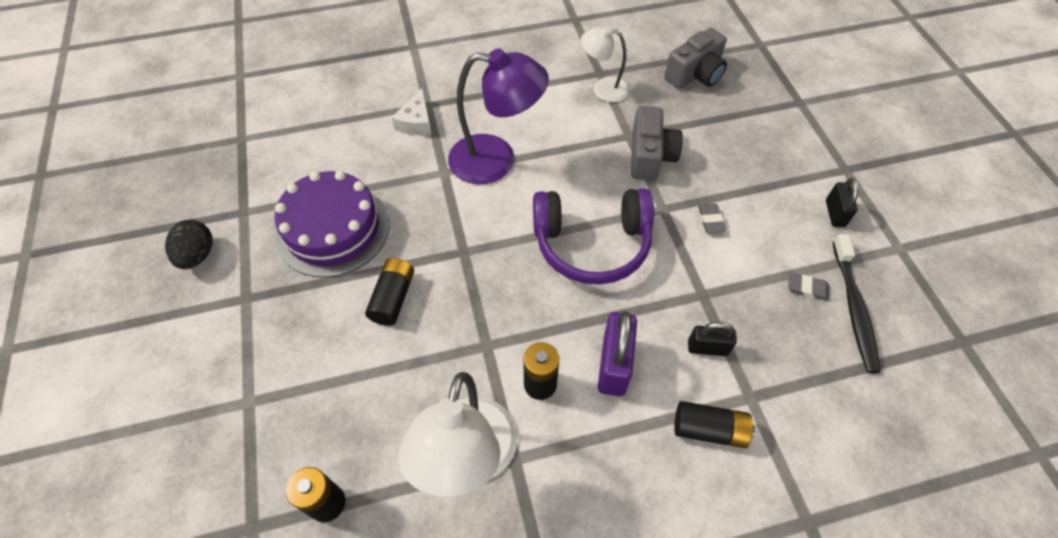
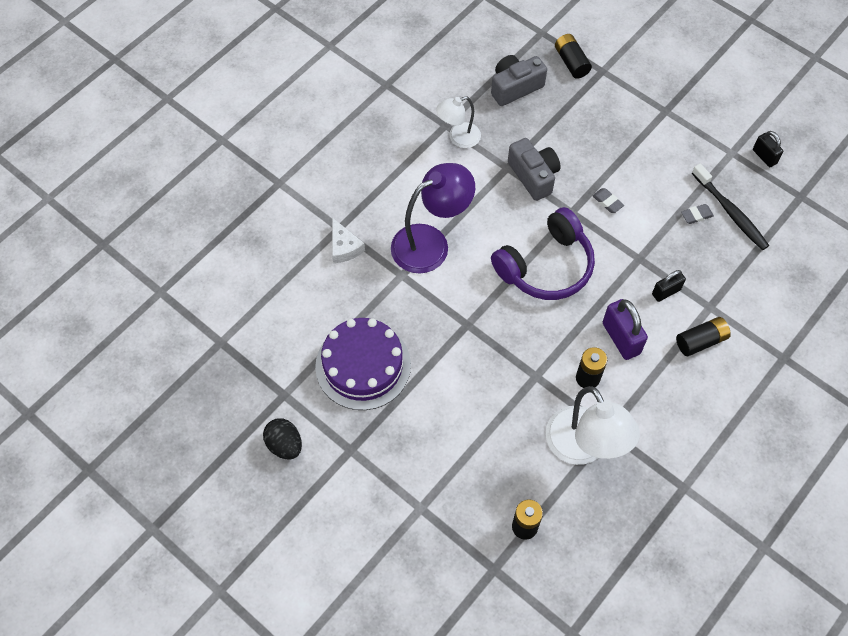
camera: 35 degrees left, 5 degrees up
black battery [365,258,414,326] -> black battery moved to [555,34,592,79]
grey camera [664,28,727,89] -> grey camera turned 135 degrees counterclockwise [491,55,547,106]
black padlock [826,178,859,227] -> black padlock moved to [753,131,783,167]

